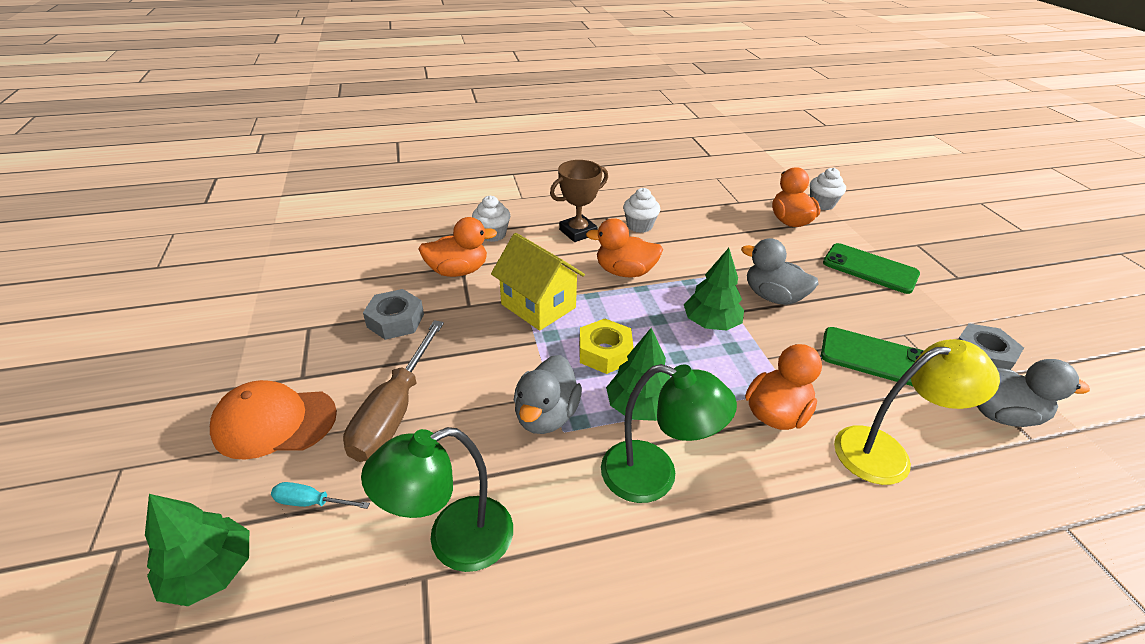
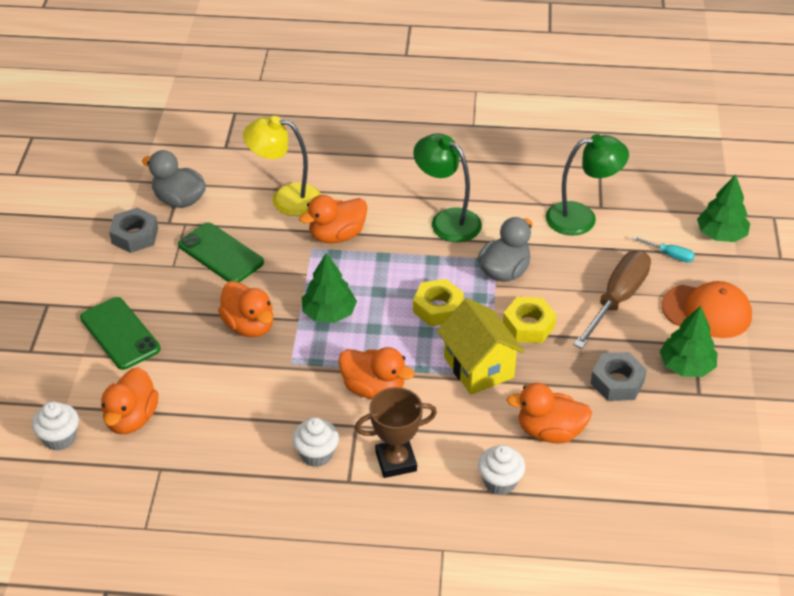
camera: 160 degrees left, 5 degrees up
green tree [606,328,671,421] -> green tree moved to [659,306,718,377]
grey duck [741,238,818,305] -> orange duck [218,281,273,337]
none -> yellow nut [503,297,557,343]

